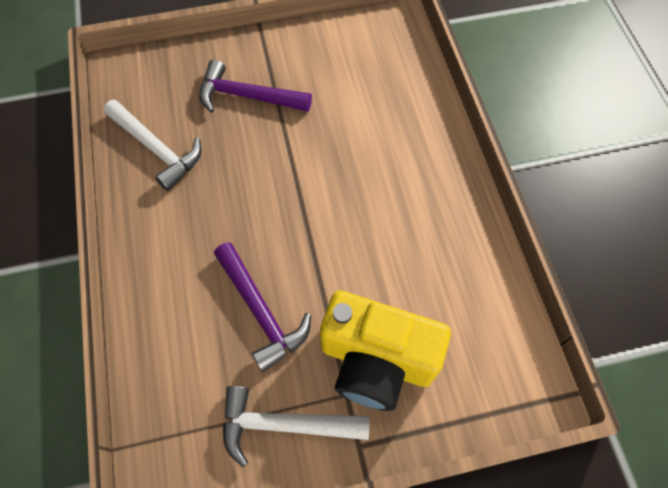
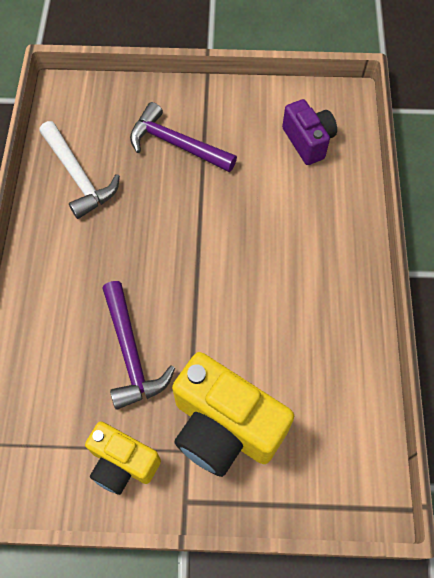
camera: 15 degrees right, 0 degrees up
white hammer [223,386,370,467] -> yellow camera [85,422,161,495]
none -> purple camera [282,99,337,165]

